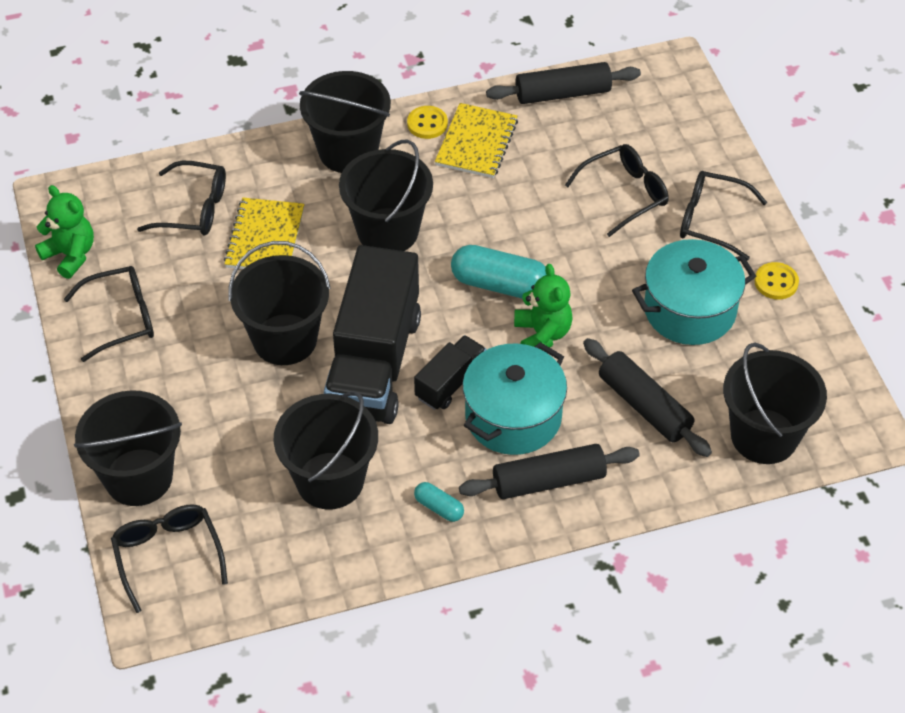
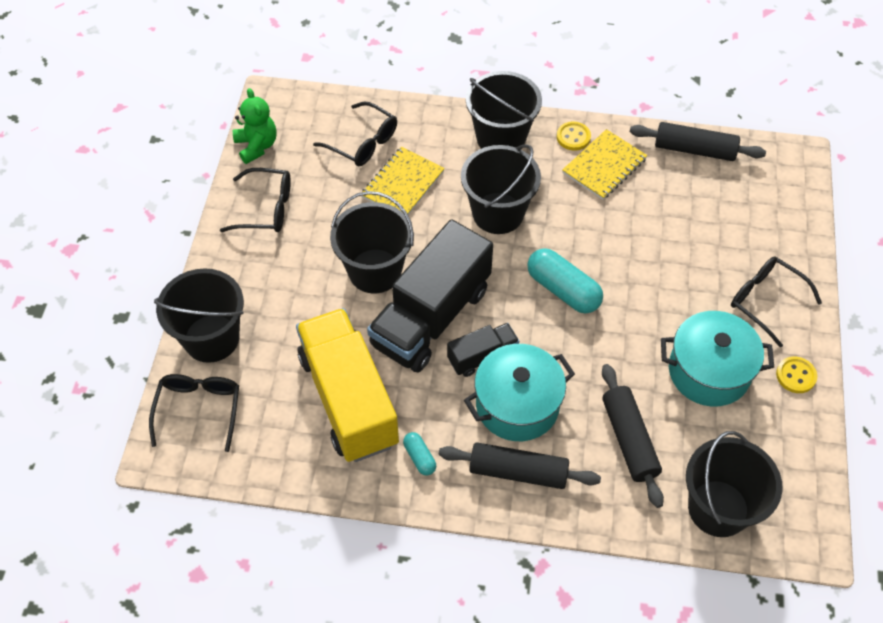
camera: 25 degrees right, 5 degrees up
black bucket [273,391,378,510] -> yellow truck [296,308,399,462]
green teddy bear [514,264,573,350] -> none
black glasses [565,144,669,237] -> none

